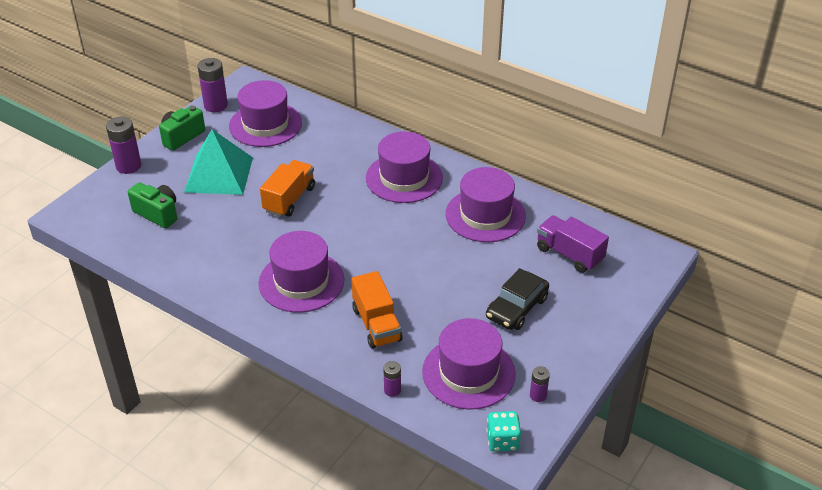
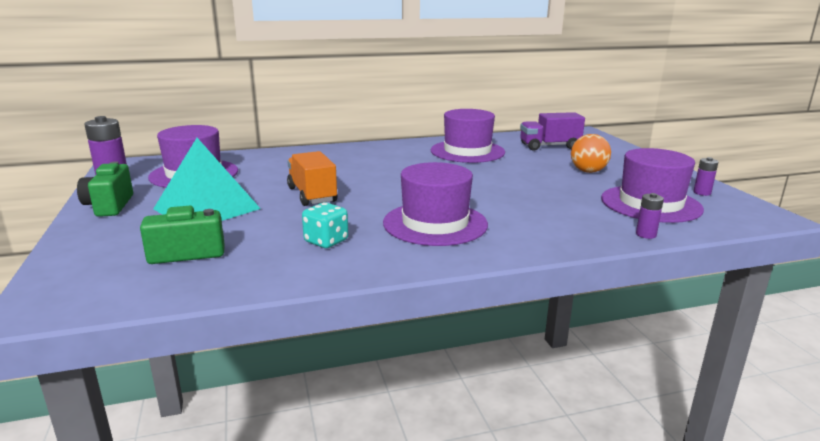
camera: 50 degrees left, 20 degrees down
purple battery [106,117,141,174] -> none
orange truck [351,271,402,349] -> none
purple hat [366,131,443,203] -> none
black car [486,268,549,330] -> orange ball [571,134,611,173]
turquoise dice [487,411,521,452] -> turquoise dice moved to [302,202,348,248]

